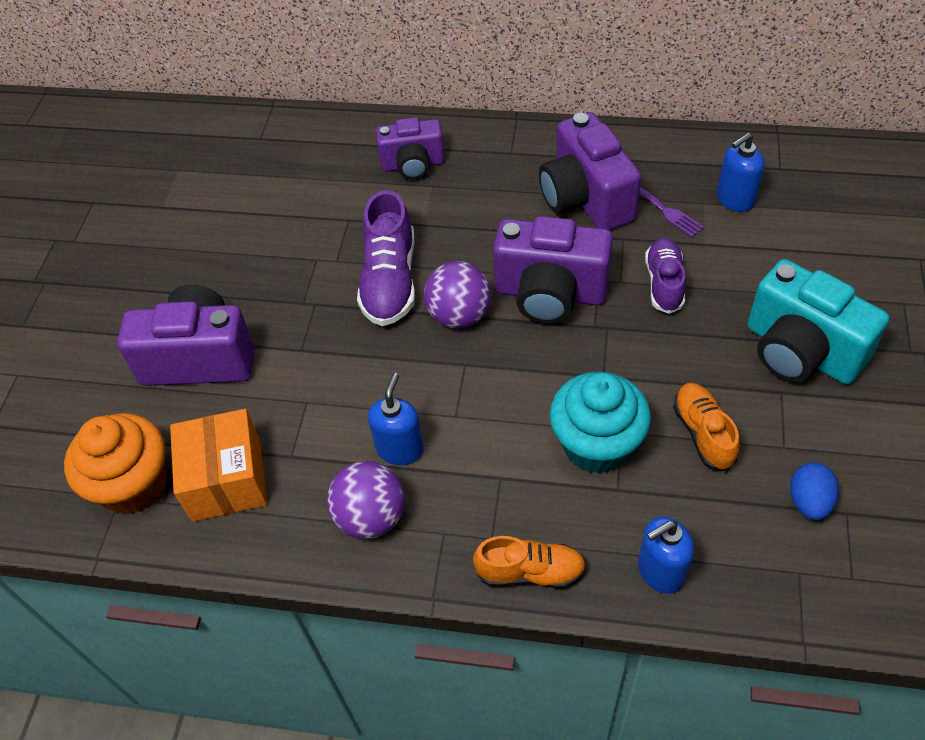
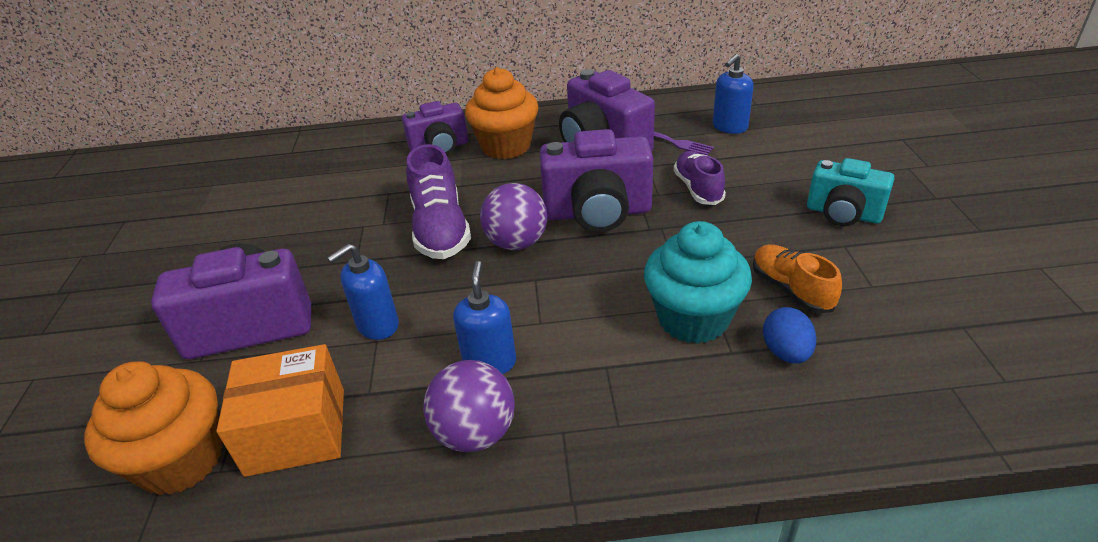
camera: 15 degrees left, 15 degrees down
orange box [170,409,267,522] -> orange box turned 75 degrees counterclockwise [216,344,344,477]
orange shoe [473,536,586,589] -> none
blue soap dispenser [638,517,694,594] -> blue soap dispenser moved to [327,244,399,340]
turquoise camera [747,259,890,384] -> turquoise camera [807,158,894,226], size x0.64
blue egg [790,462,839,520] -> blue egg moved to [763,307,816,363]
none -> orange cupcake [465,67,538,159]

